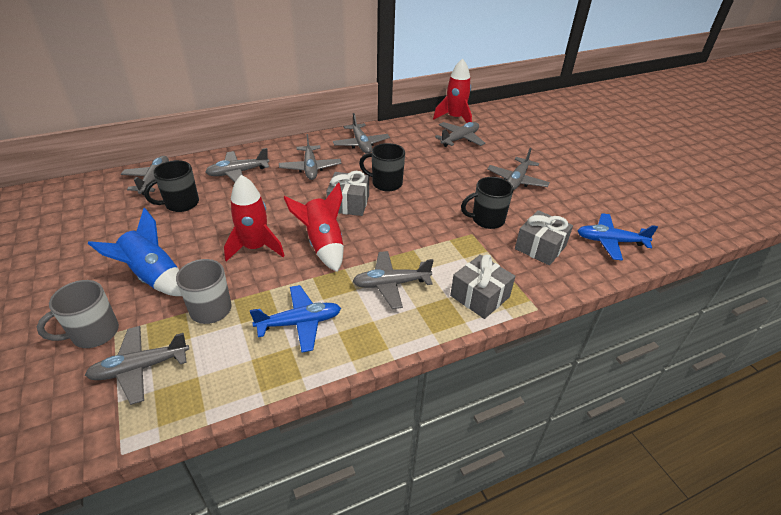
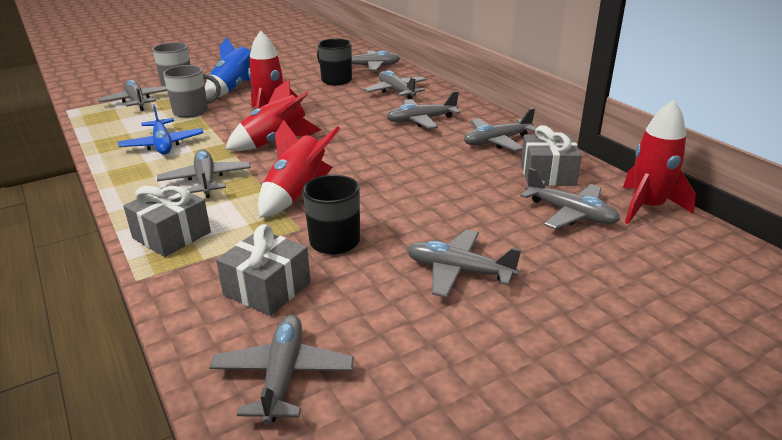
camera: 85 degrees right, 10 degrees down
grey gift [326,171,369,216] -> grey gift moved to [521,125,582,186]
black mug [359,143,405,192] -> none
blue plane [578,213,658,261] -> grey plane [209,315,354,425]
none -> red rocket [258,119,340,218]

